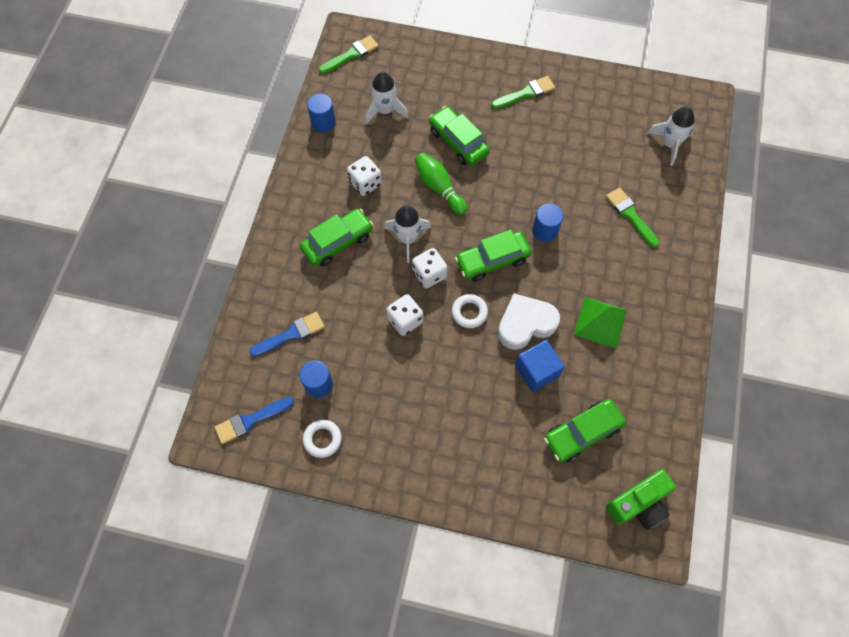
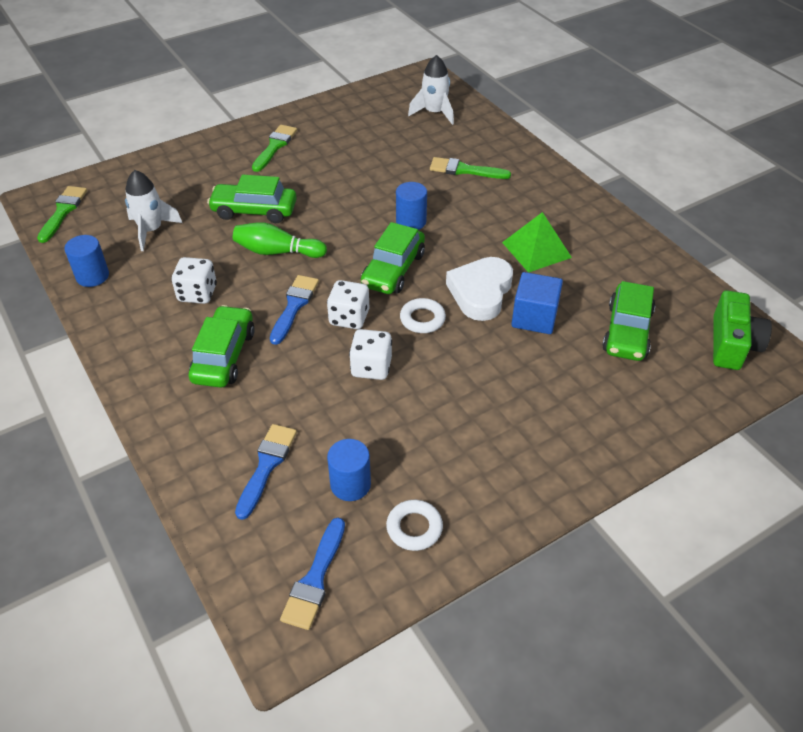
camera: 45 degrees left, 20 degrees down
white rocket [384,205,431,263] -> blue brush [270,275,319,345]

